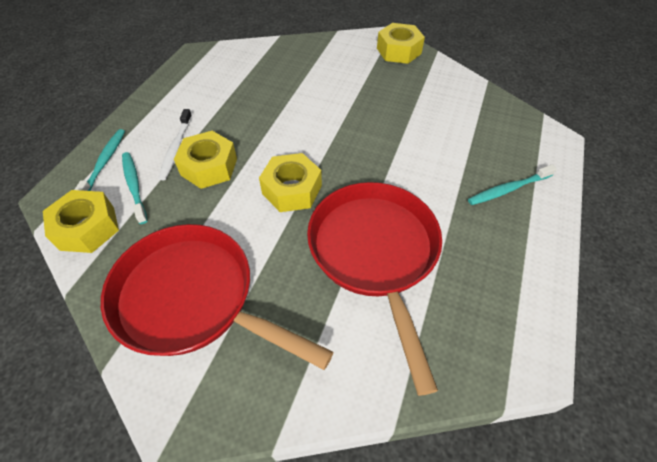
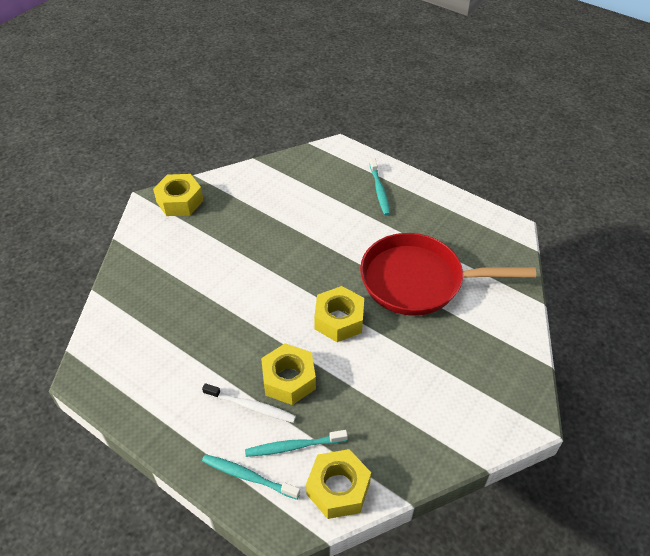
camera: 75 degrees left, 5 degrees down
red pan [101,224,333,370] -> none

